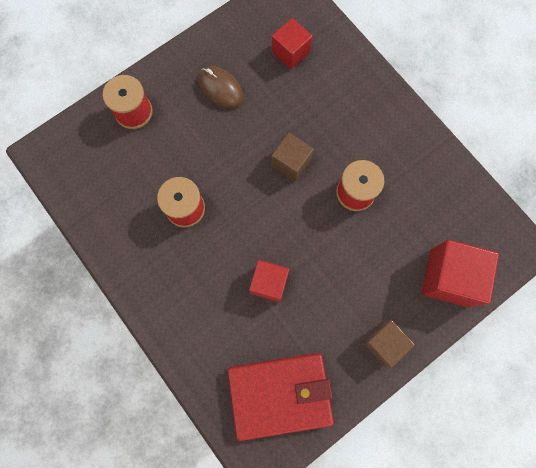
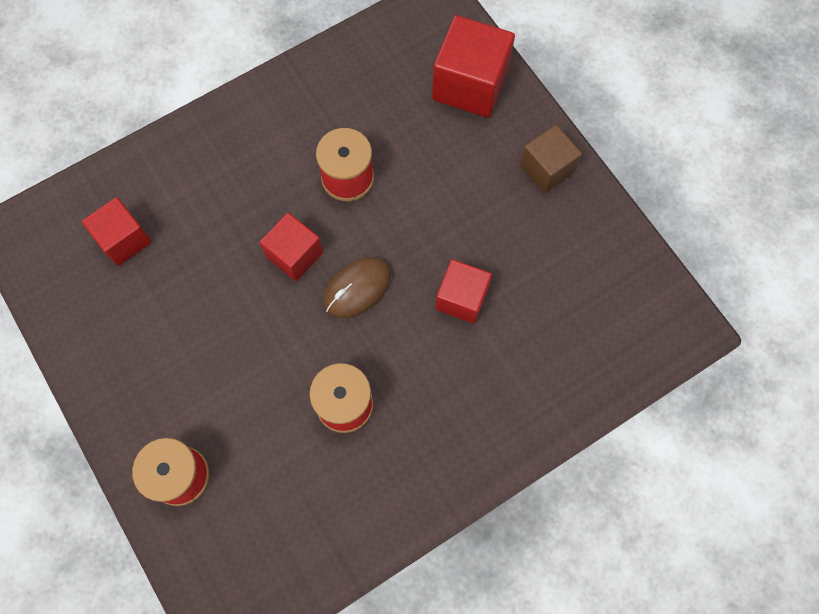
camera: 85 degrees left, 5 degrees down
brown mouse [199,66,243,108] -> brown mouse moved to [323,257,391,318]
red wallet [227,353,334,441] -> none
brown cube [271,133,314,182] -> red cube [260,213,323,281]

